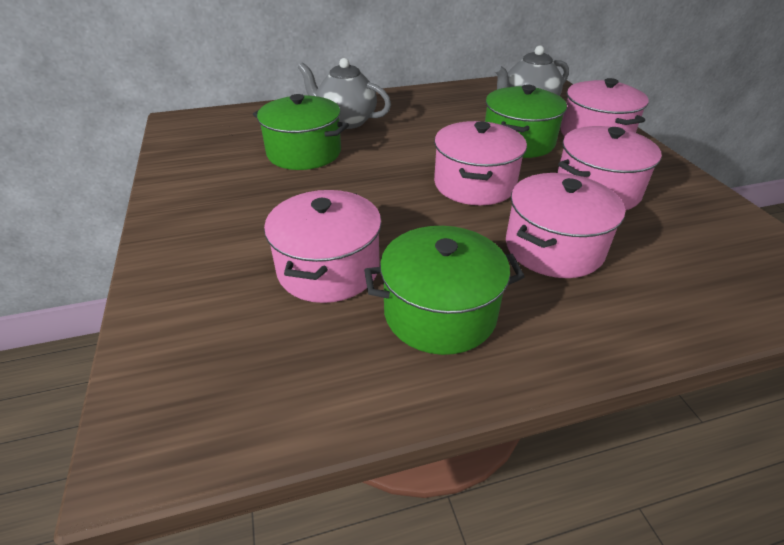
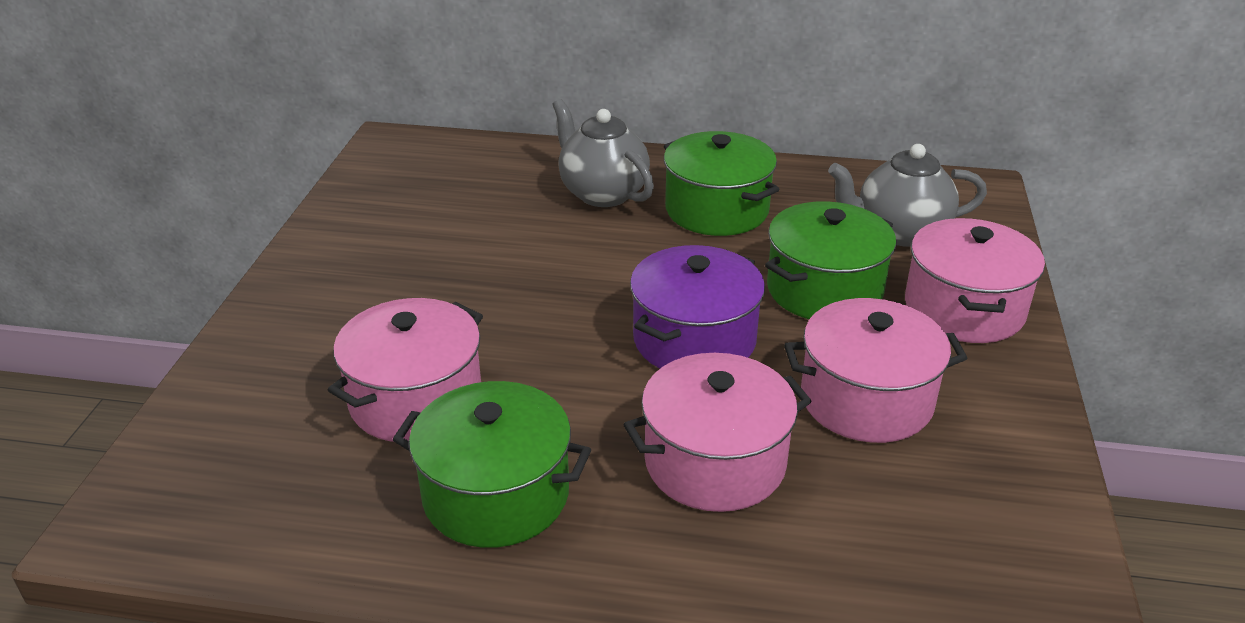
camera: 25 degrees right, 5 degrees down
green pot [253,94,349,170] -> green pot moved to [664,131,780,236]
pink pot [434,121,527,205] -> purple pot [630,245,765,368]

